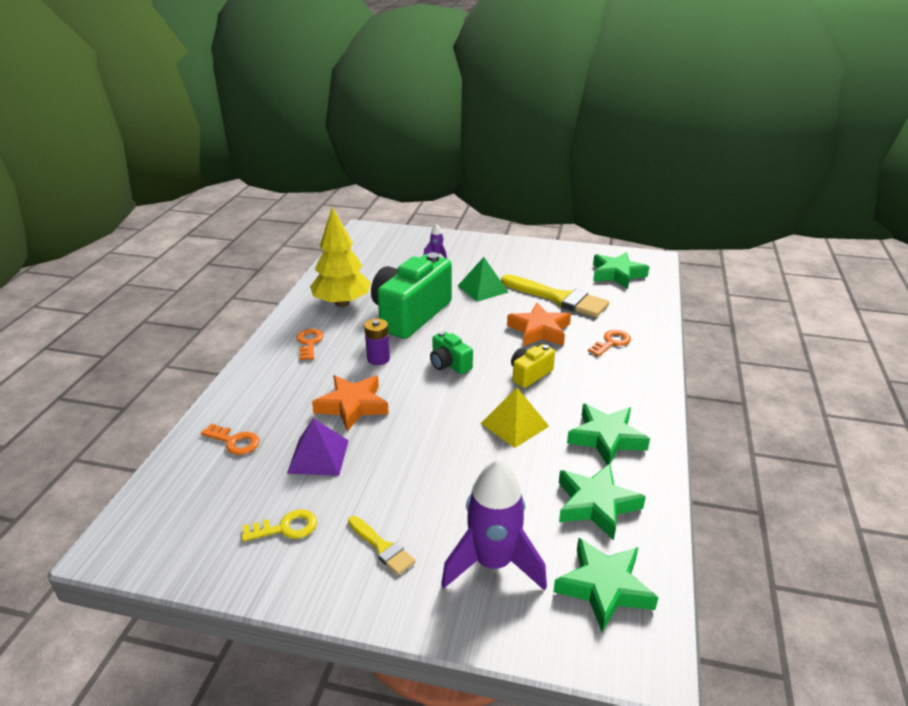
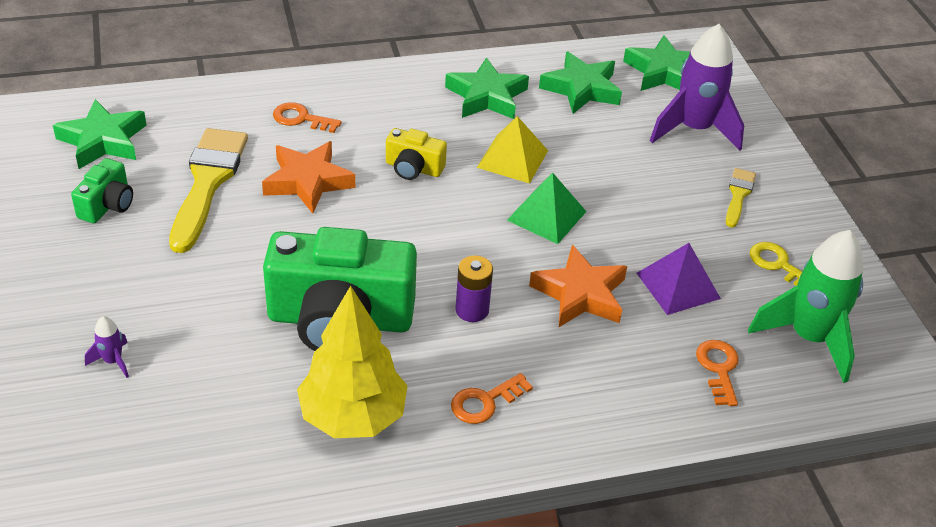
camera: 120 degrees left, 10 degrees up
green camera [430,331,473,374] -> green camera moved to [71,158,133,223]
green pyramid [458,257,508,302] -> green pyramid moved to [507,173,587,244]
none -> green rocket [748,230,864,383]

